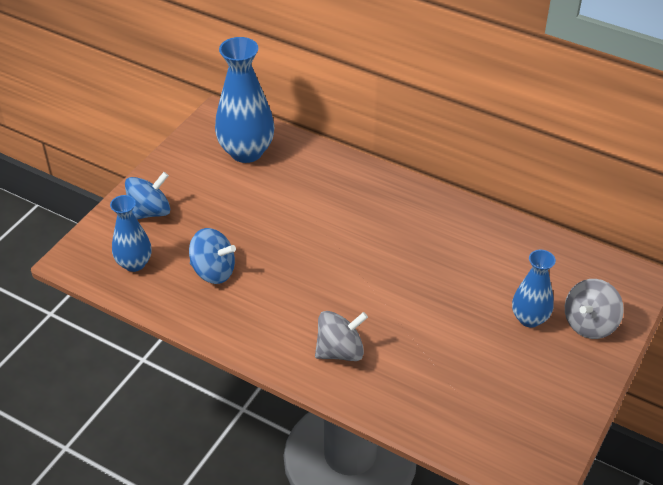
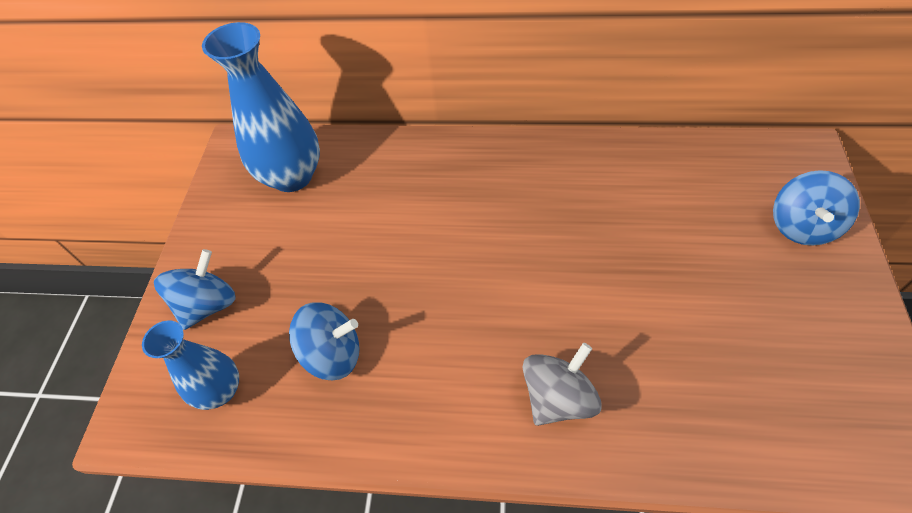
camera: 20 degrees left, 10 degrees up
blue vase [512,250,556,328] -> none
grey spinning top [565,279,624,339] -> blue spinning top [773,170,860,246]

